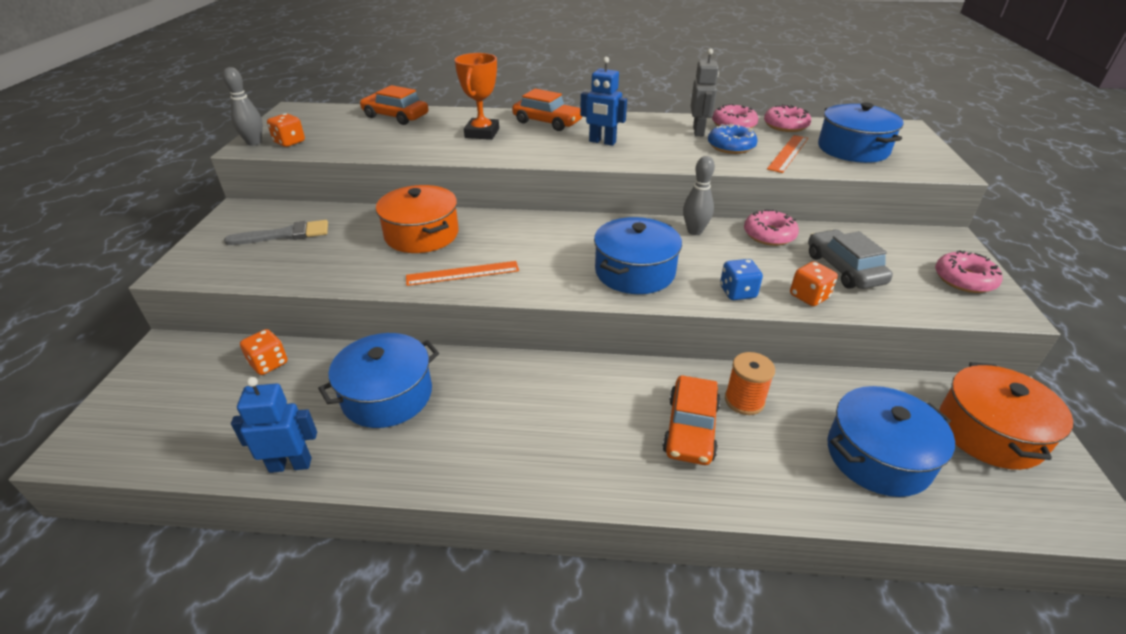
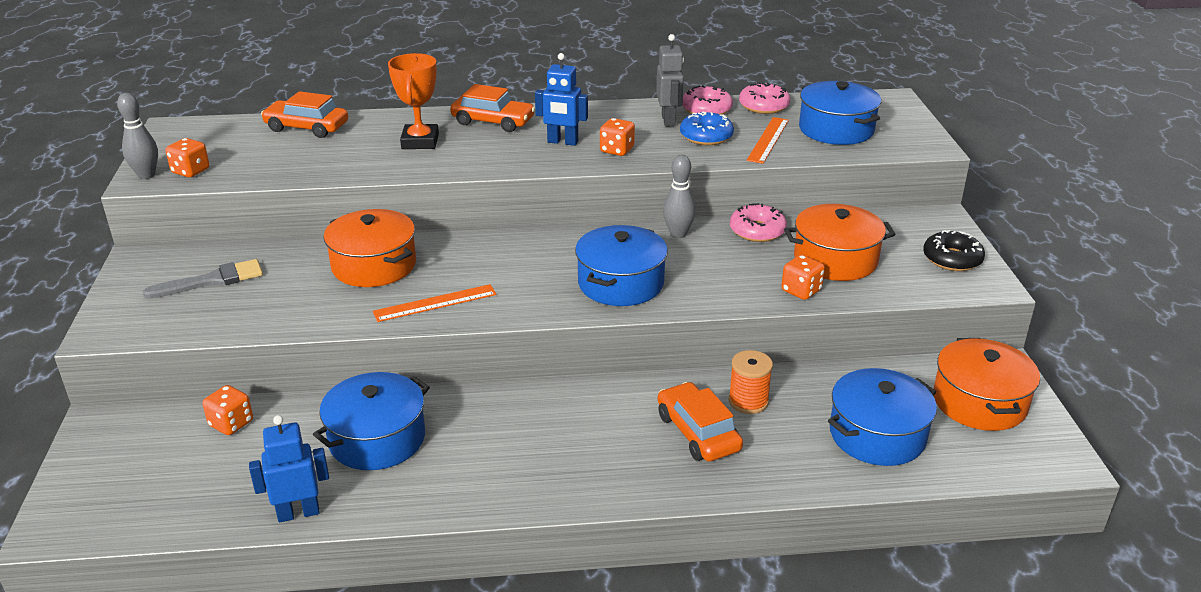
camera: 10 degrees left, 5 degrees down
orange car [662,375,721,465] -> orange car turned 150 degrees clockwise [658,382,743,461]
blue dice [720,259,763,300] -> none
grey car [808,230,893,289] -> orange pot [784,204,895,281]
pink donut [935,250,1003,293] -> black donut [923,230,985,271]
none -> orange dice [600,118,635,156]

